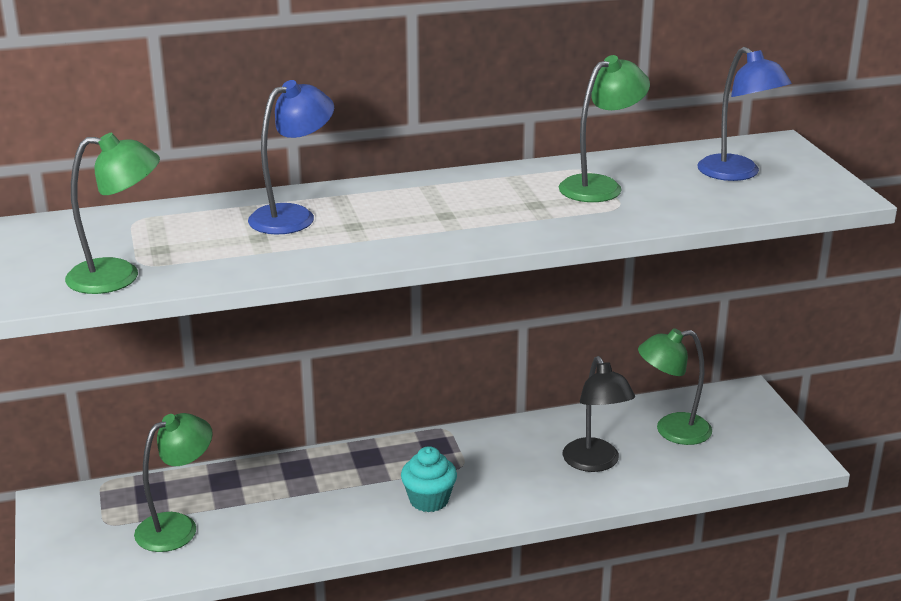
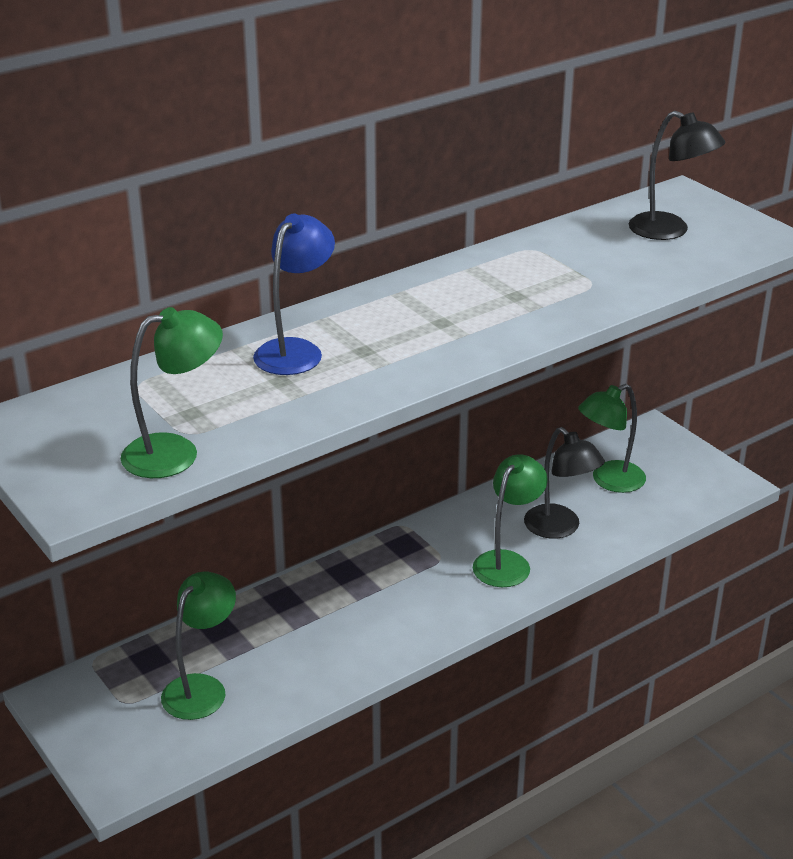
camera: 20 degrees left, 5 degrees up
turquoise cupcake [401,446,457,512] -> none
green lamp [559,55,650,202] -> green lamp moved to [473,454,548,587]
blue lamp [697,47,792,181] -> black lamp [629,111,726,240]

